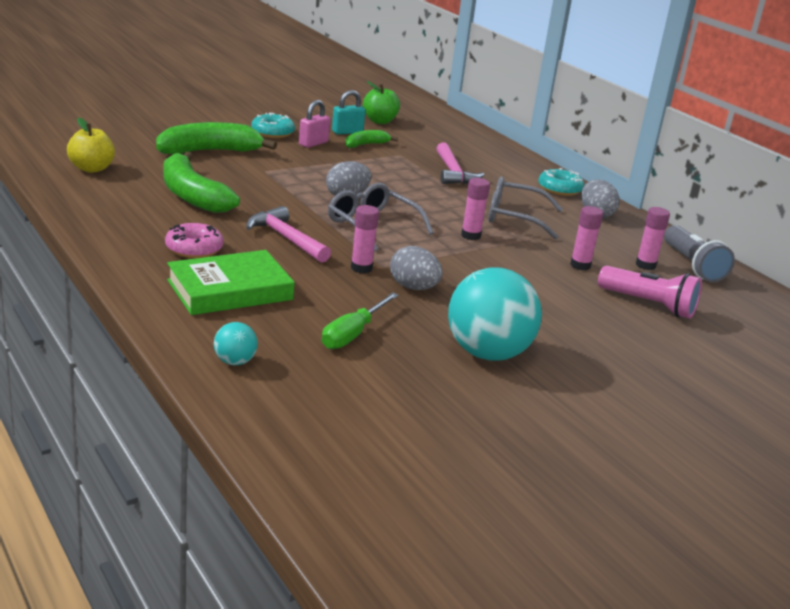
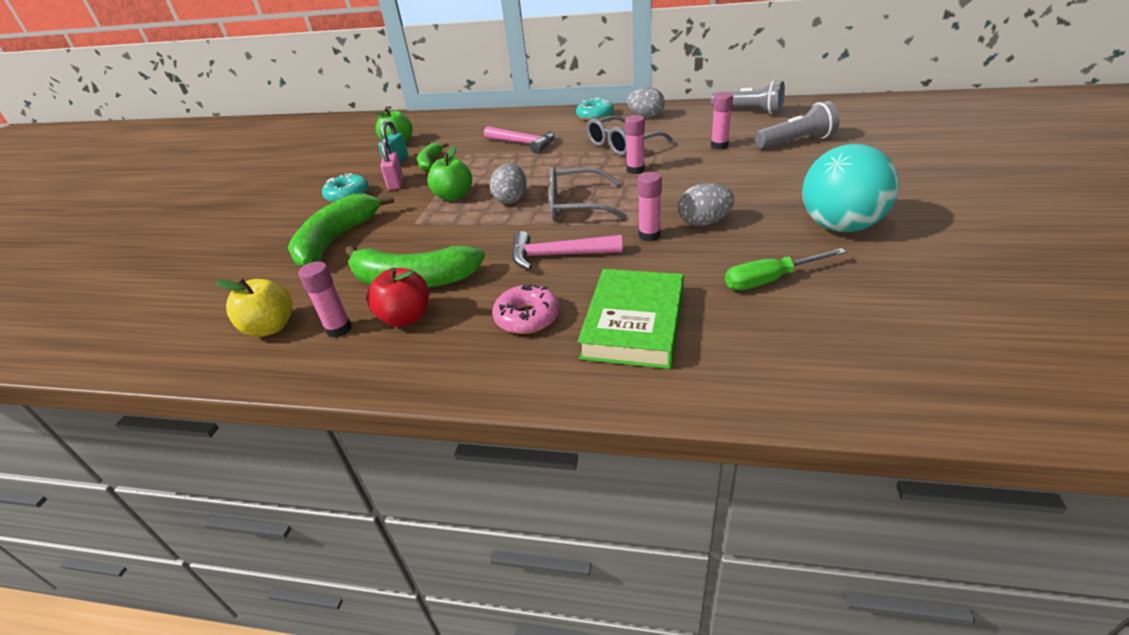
camera: 40 degrees left, 10 degrees up
turquoise ball [214,322,258,365] -> none
green screwdriver [322,292,399,349] -> green screwdriver turned 90 degrees clockwise [725,248,846,290]
pink flashlight [598,266,702,319] -> grey flashlight [755,101,840,149]
pink glue stick [636,207,670,270] -> pink glue stick moved to [299,261,352,338]
none -> red apple [367,268,429,327]
none -> green apple [427,146,472,201]

